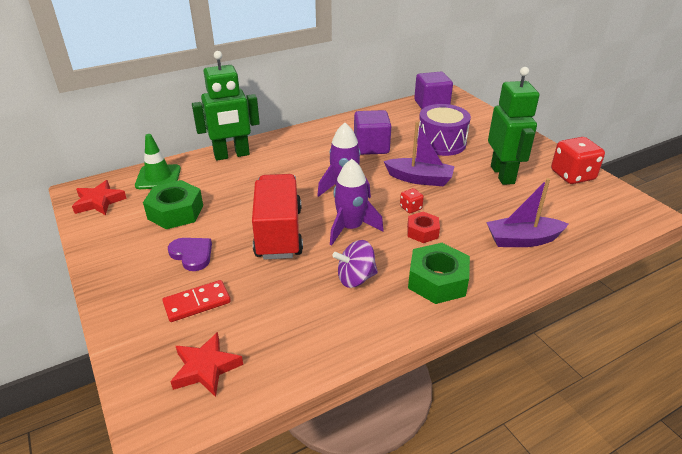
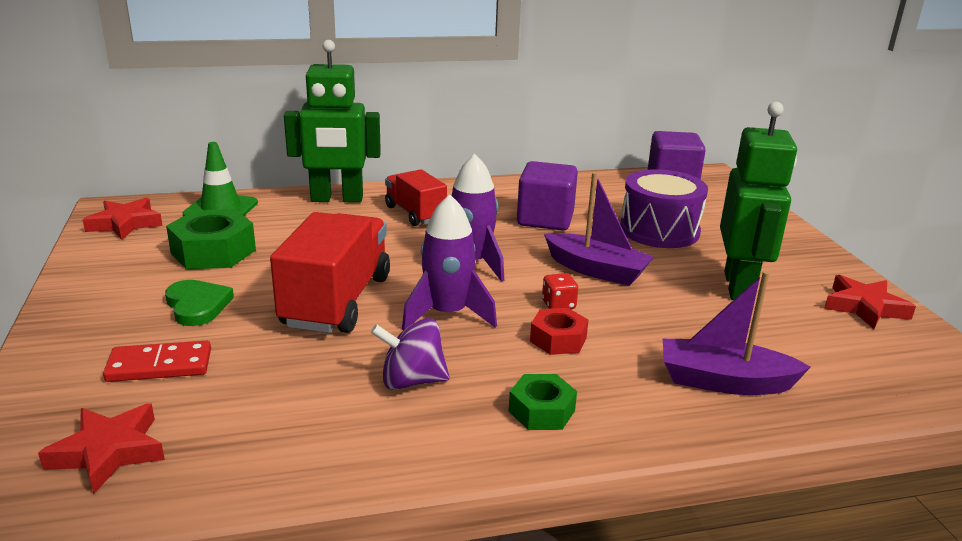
camera: 15 degrees right, 10 degrees down
purple heart [168,238,212,271] -> green heart [165,280,234,326]
green nut [408,243,470,304] -> green nut [509,374,577,430], size x0.60
red dice [551,137,605,184] -> red star [824,275,916,329]
none -> red truck [385,169,447,226]

